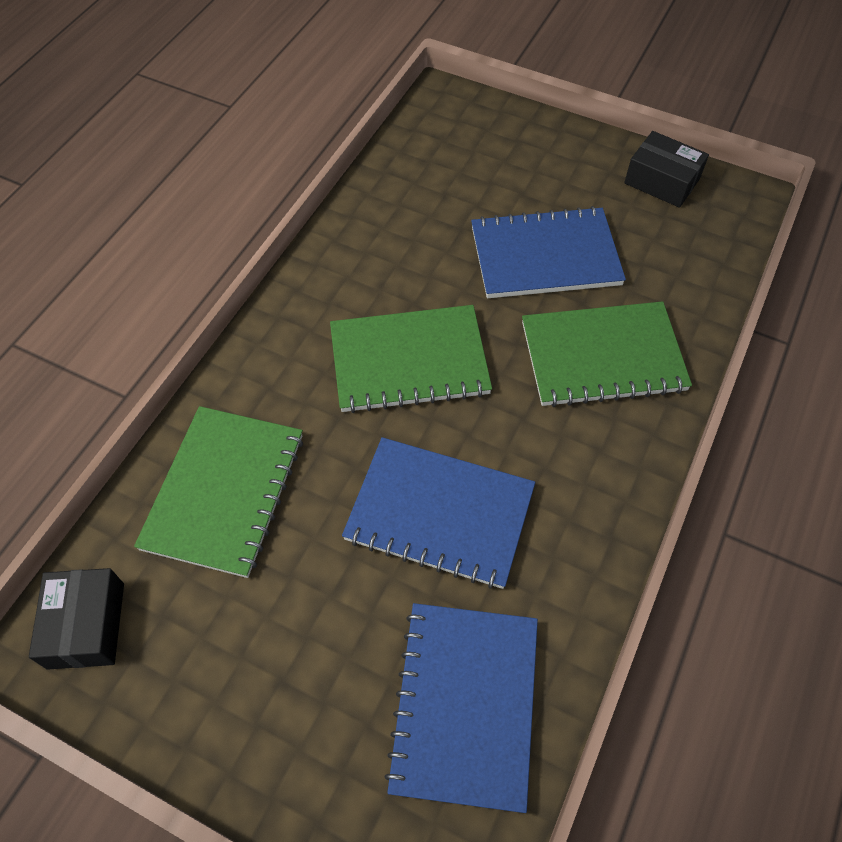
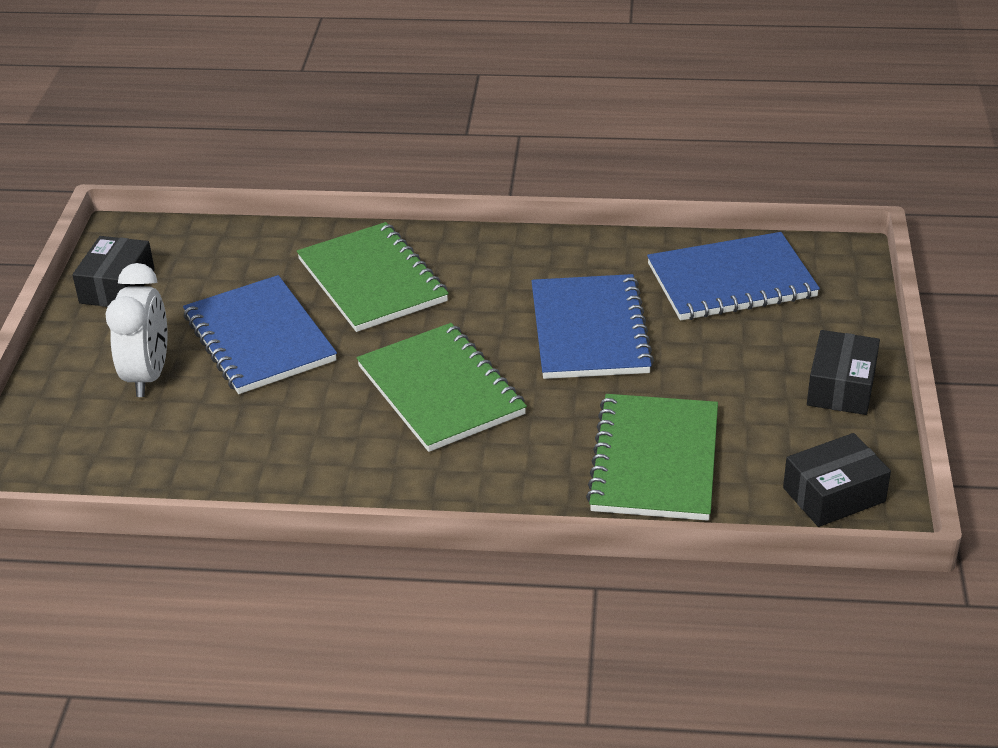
camera: 110 degrees left, 20 degrees down
green notebook [134,406,303,578] -> green notebook turned 75 degrees counterclockwise [586,394,718,521]
none -> white clock [105,263,167,397]
none -> black box [807,330,880,415]

